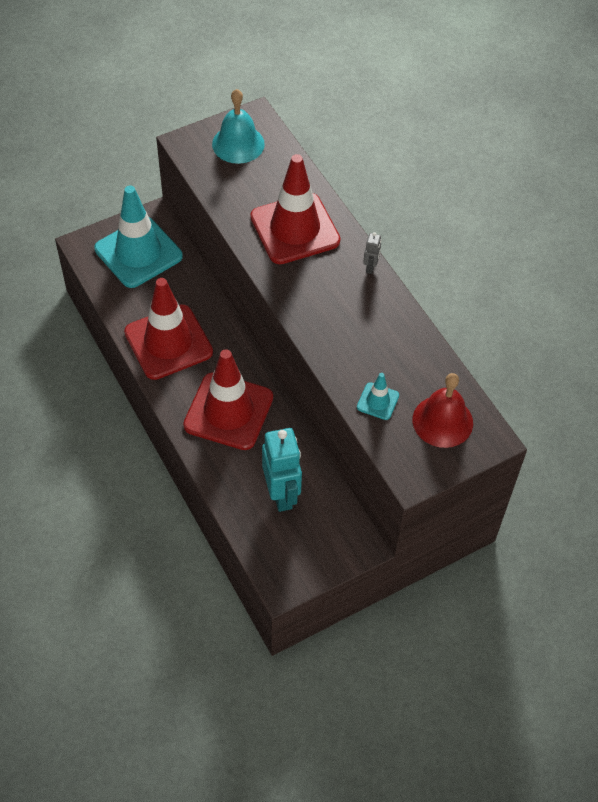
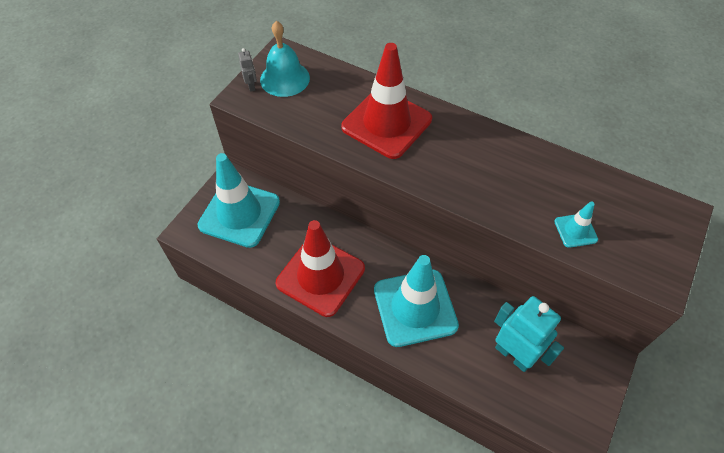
camera: 30 degrees left, 0 degrees up
red traffic cone [183,349,273,450] -> turquoise traffic cone [374,255,459,347]
grey robot [363,232,381,274] -> grey robot moved to [238,48,257,92]
red bell [413,373,473,448] -> none

